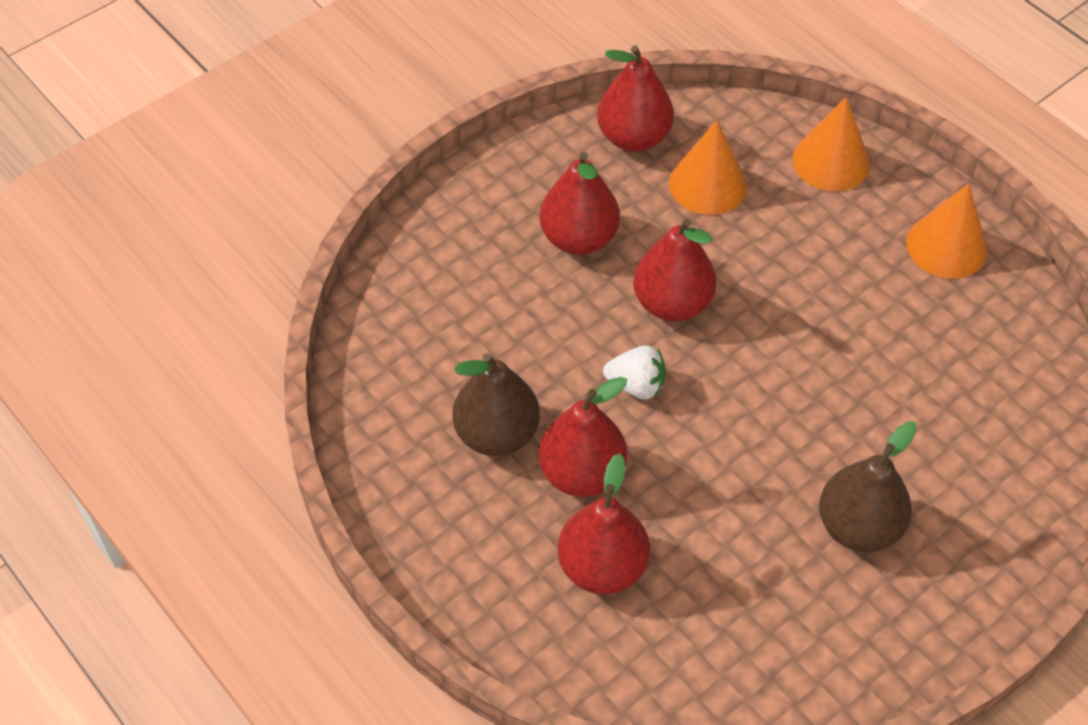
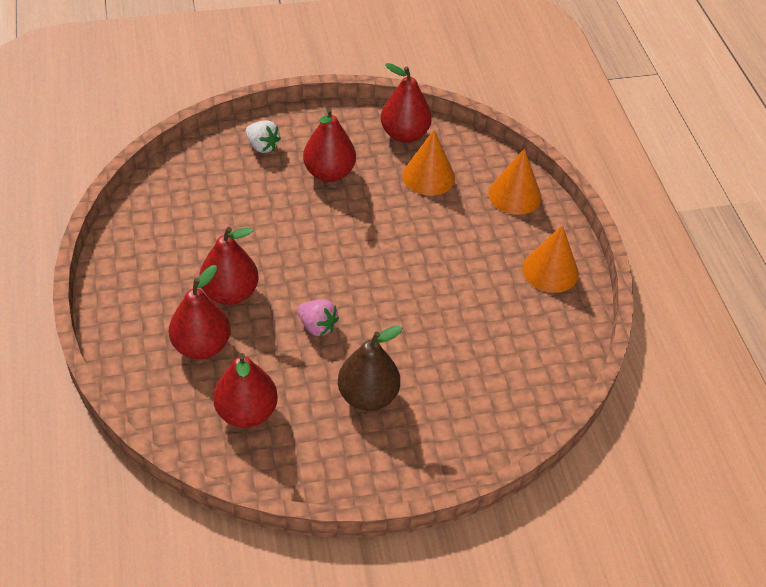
camera: 25 degrees right, 5 degrees down
brown pear [453,353,540,456] -> none
white strawberry [603,345,666,400] -> white strawberry moved to [246,120,281,153]
red pear [633,218,716,321] -> red pear moved to [213,353,278,428]
none -> pink strawberry [297,299,339,336]

